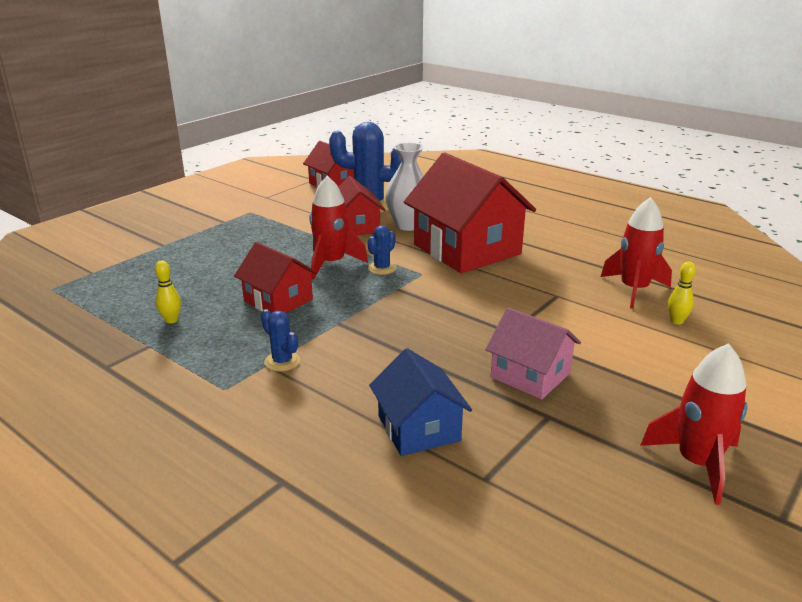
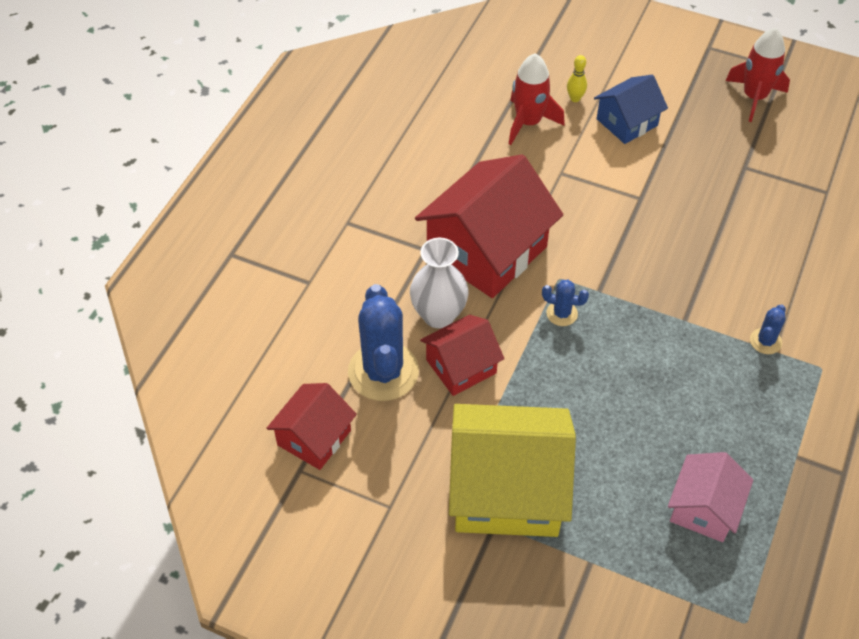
camera: 105 degrees left, 25 degrees up
yellow bowling pin [155,261,181,323] -> none
red house [234,242,318,313] -> none
red rocket [309,176,368,279] -> none
blue house [369,348,472,456] -> blue house moved to [594,74,668,144]
pink house [485,308,581,400] -> pink house moved to [668,452,753,542]
none -> yellow house [449,404,576,537]

